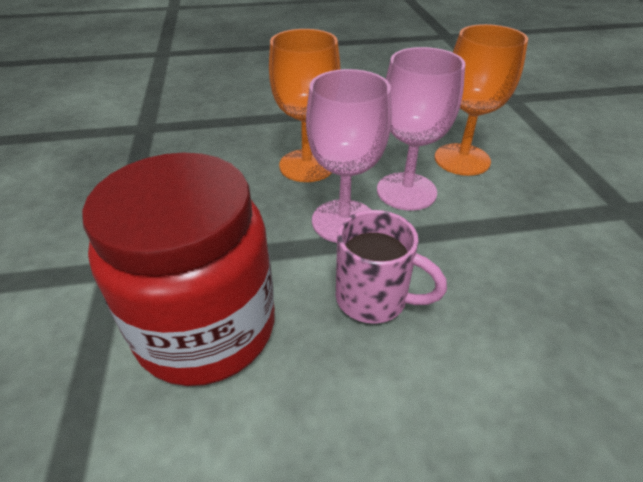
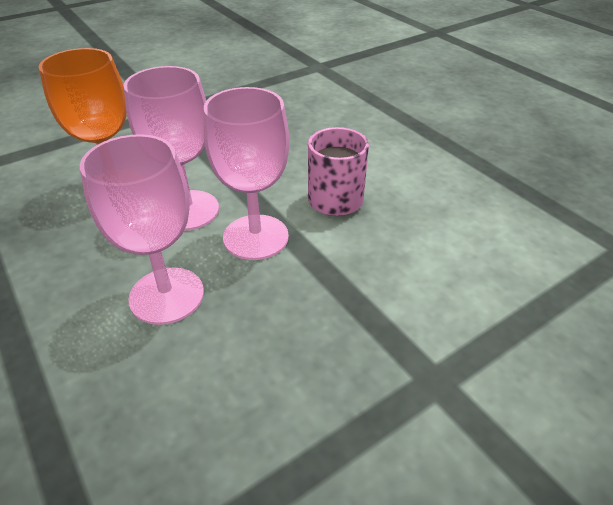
camera: 115 degrees left, 0 degrees up
red jar [82,152,275,386] -> none
orange goblet [269,29,341,182] -> pink goblet [80,134,204,325]

